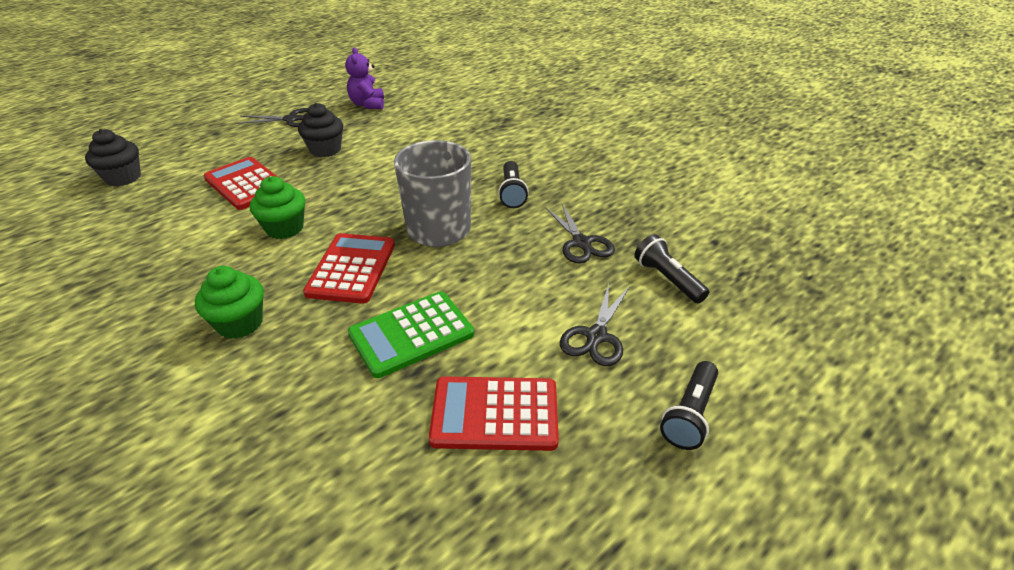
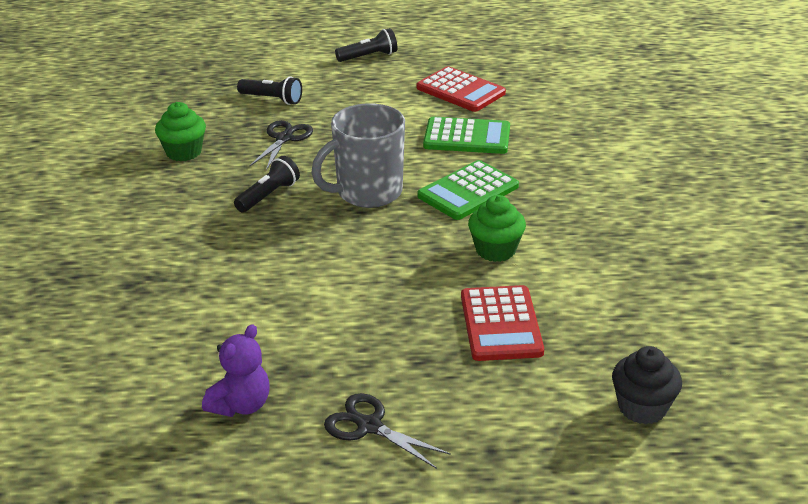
camera: 140 degrees left, 5 degrees down
green cupcake [195,266,264,339] -> green cupcake moved to [155,102,206,161]
black cupcake [298,103,343,157] -> none
red calculator [303,233,395,304] -> green calculator [417,160,519,220]
black scissors [560,284,629,366] -> none
black flashlight [634,234,709,303] -> black flashlight turned 75 degrees counterclockwise [237,76,302,105]

